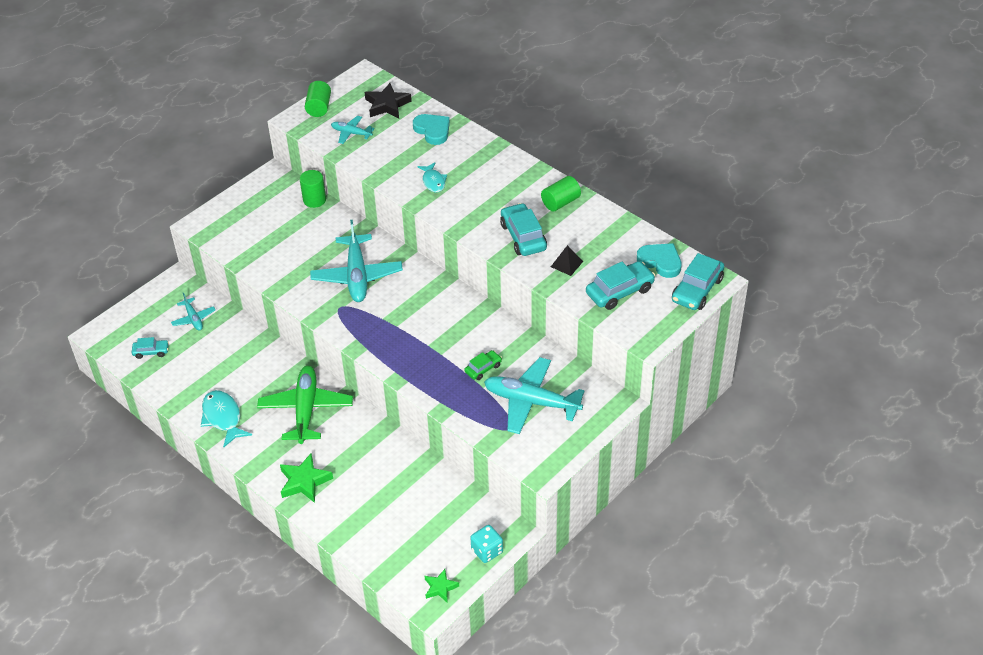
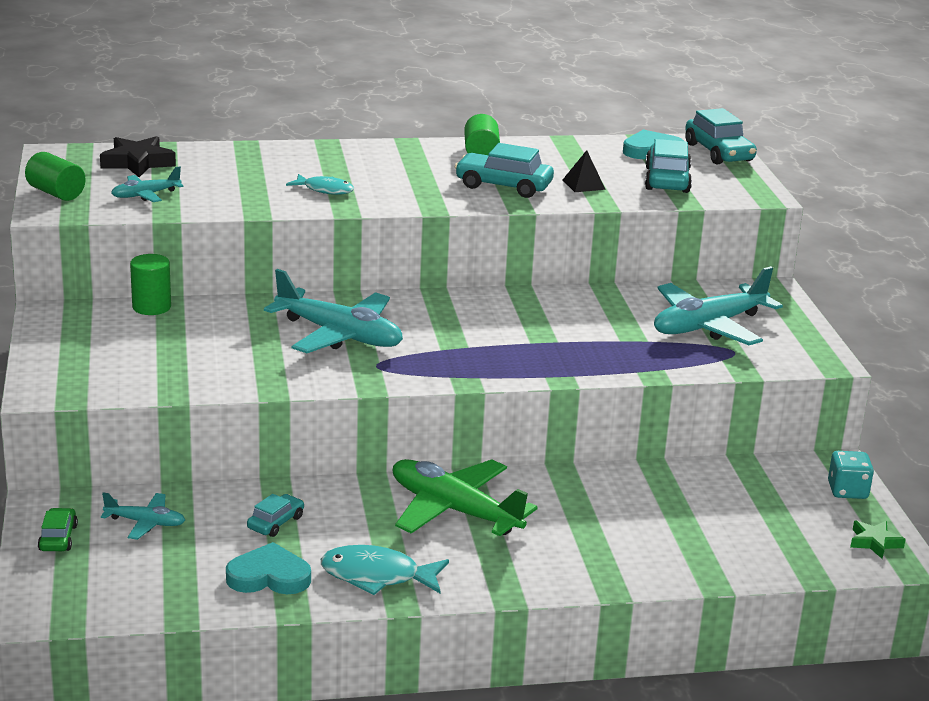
camera: 55 degrees left, 20 degrees down
turquoise car [131,337,169,359] -> turquoise car moved to [247,494,304,537]
green star [280,453,333,503] -> none
turquoise heart [413,114,450,145] -> turquoise heart moved to [226,542,311,594]
green car [464,350,502,380] -> green car moved to [38,508,78,551]

